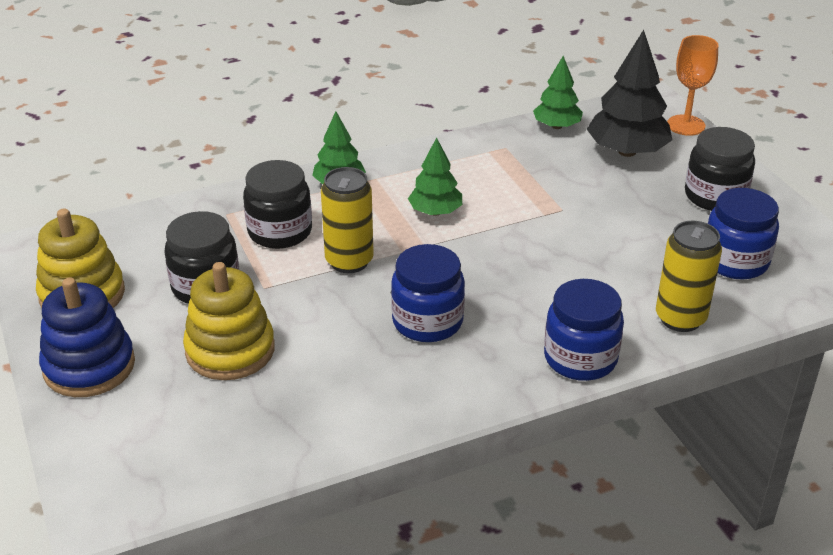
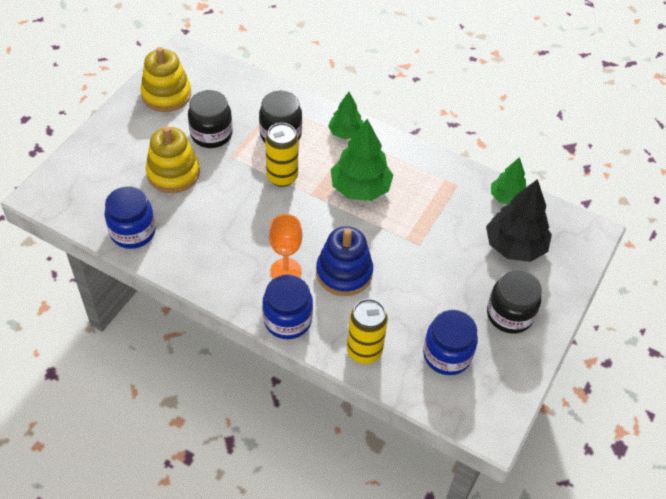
camera: 50 degrees right, 15 degrees up
blue stacking toy [39,278,135,397] -> blue stacking toy moved to [316,226,373,296]
blue jar [391,244,465,342] -> blue jar moved to [105,187,156,249]
green tree [408,137,462,216] -> green tree [331,119,393,201], size x1.64
orange goblet [667,35,719,136] -> orange goblet moved to [269,214,302,279]

